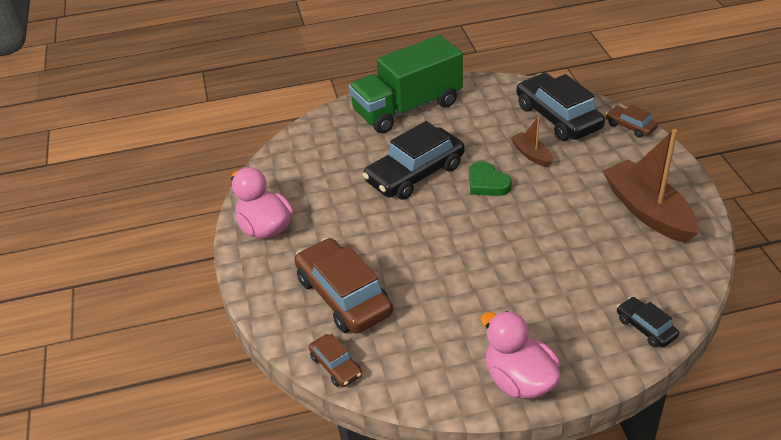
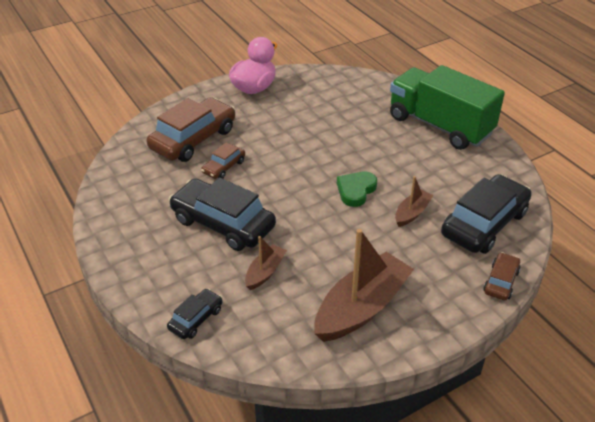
camera: 70 degrees right, 0 degrees up
brown car [309,334,362,387] -> brown car moved to [201,142,245,179]
black car [363,121,465,200] -> black car moved to [169,178,276,251]
pink duck [480,311,561,399] -> none
none -> brown boat [245,236,287,290]

